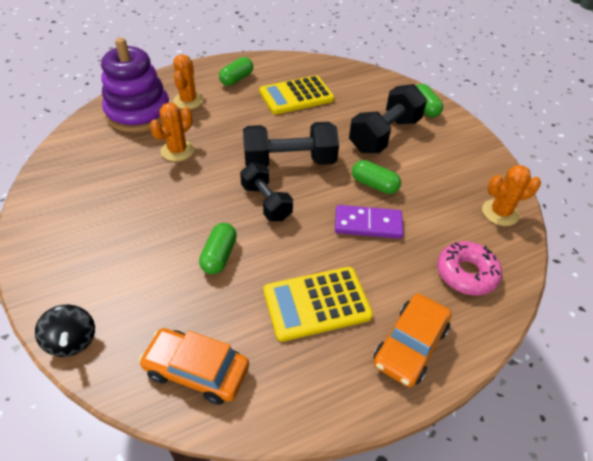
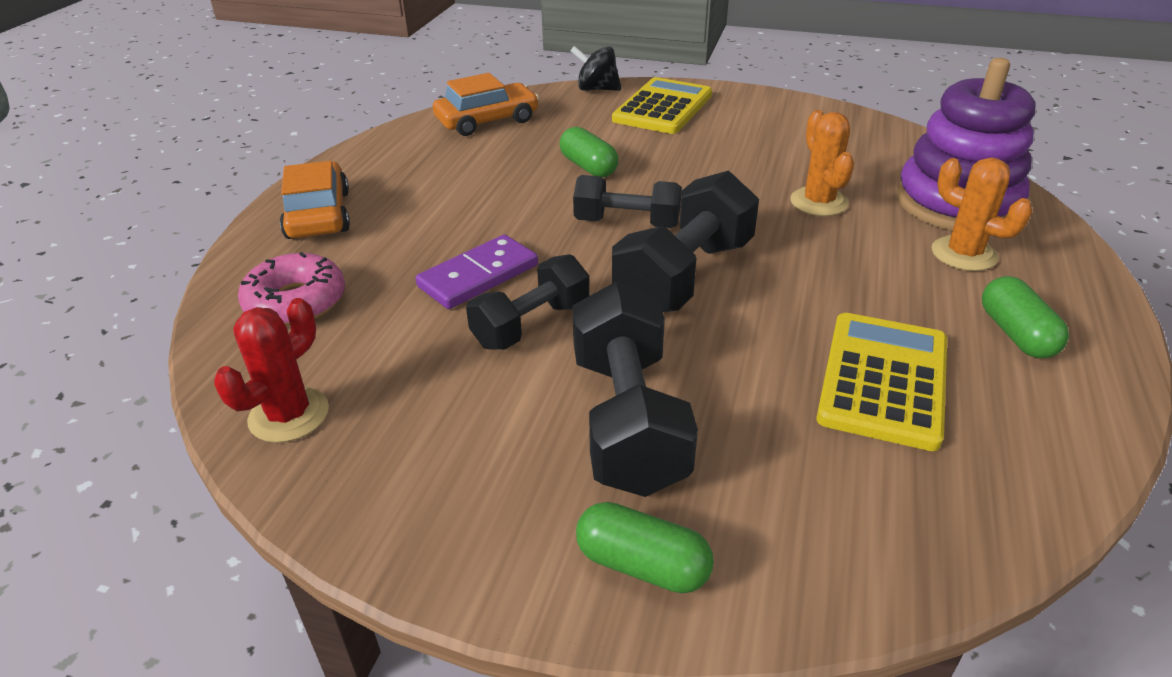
camera: 135 degrees right, 10 degrees down
yellow calculator [264,267,373,342] -> yellow calculator moved to [612,77,712,134]
green capsule [352,160,401,194] -> black dumbbell [466,254,589,350]
orange cactus [482,165,541,226] -> red cactus [214,298,329,443]

